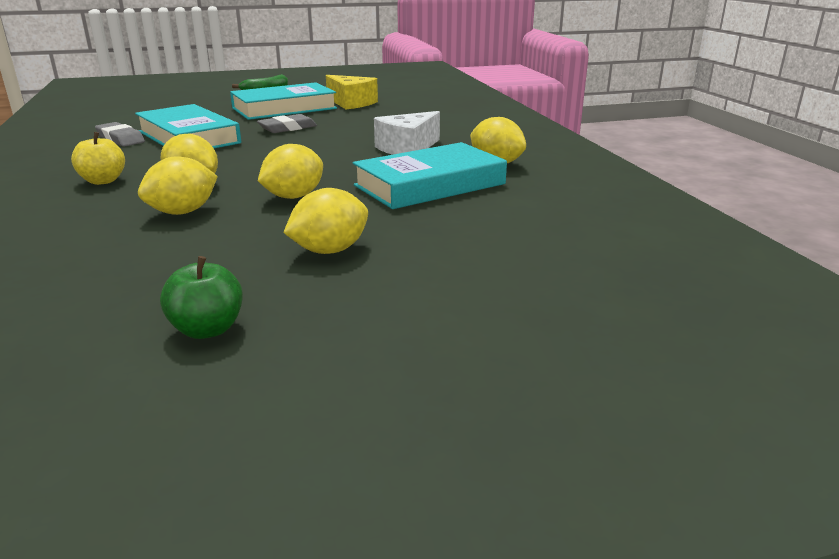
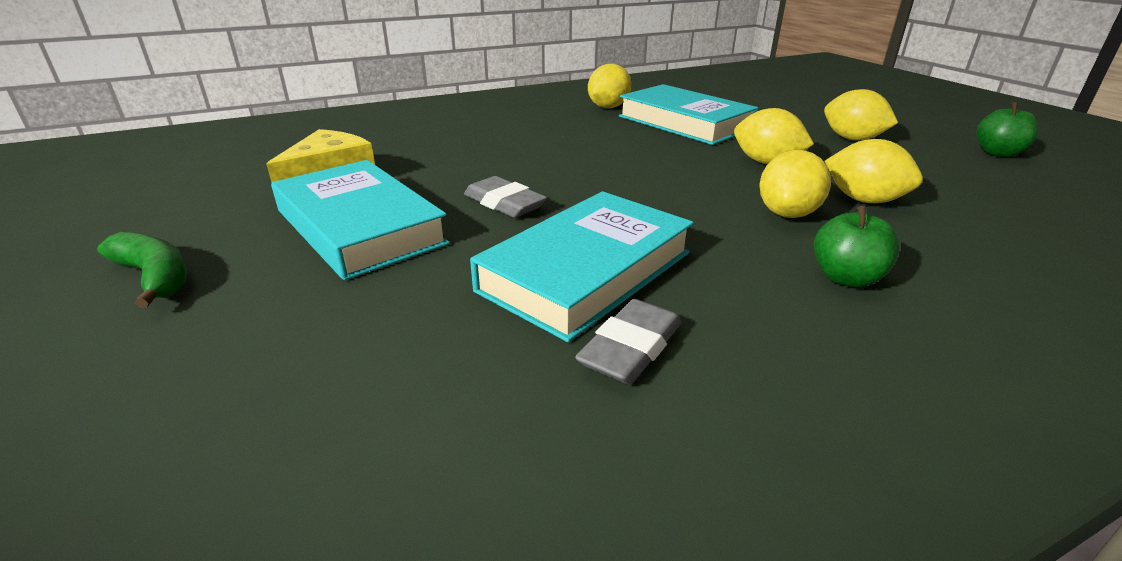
camera: 100 degrees left, 5 degrees up
yellow apple [71,132,125,185] -> green apple [814,206,900,287]
white cheese [374,111,440,155] -> none

